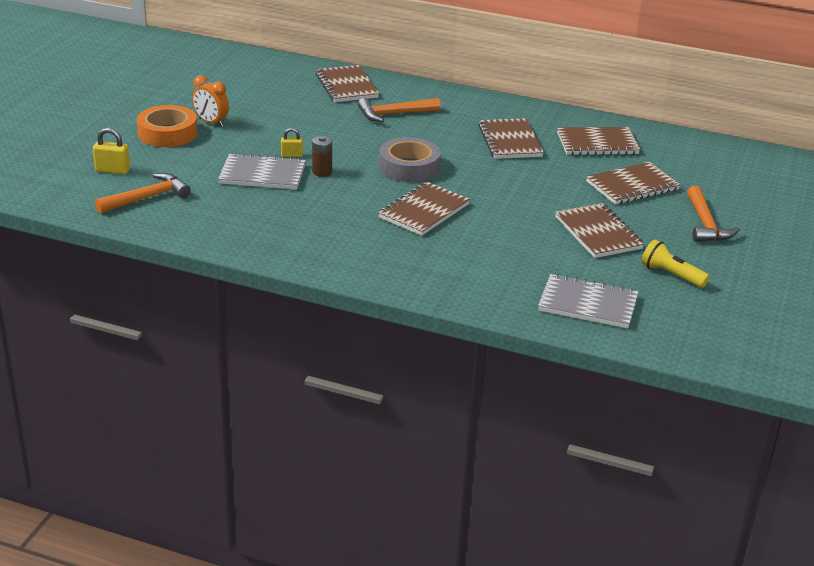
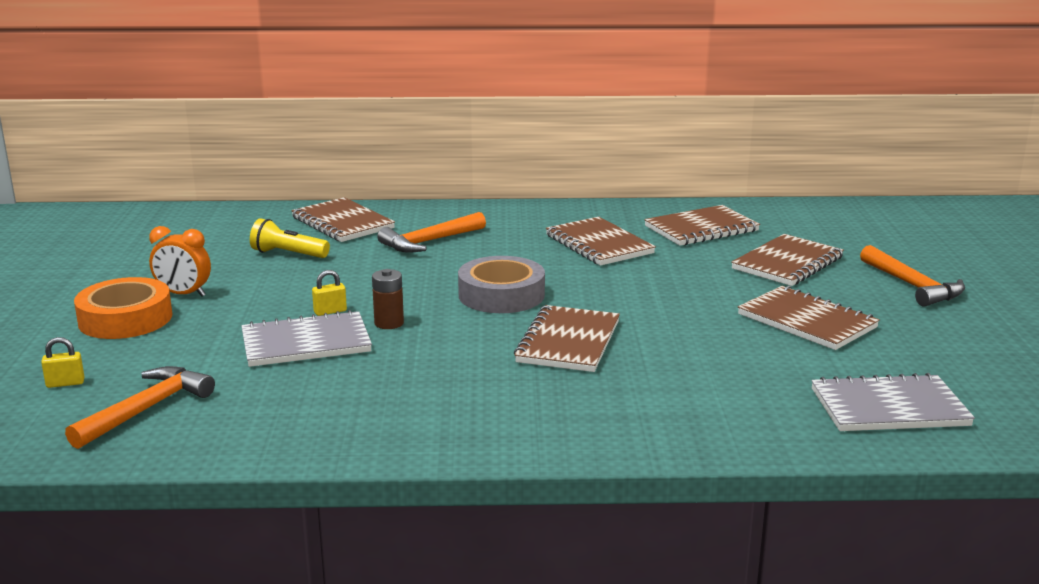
camera: 20 degrees left, 10 degrees down
yellow padlock [93,128,130,174] -> yellow padlock [41,337,85,388], size x0.66
yellow flashlight [641,240,710,288] -> yellow flashlight moved to [250,218,330,258]

